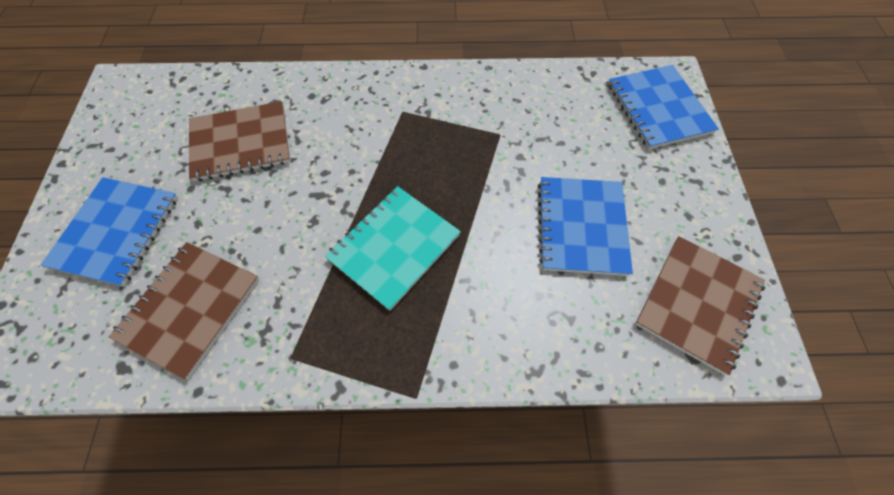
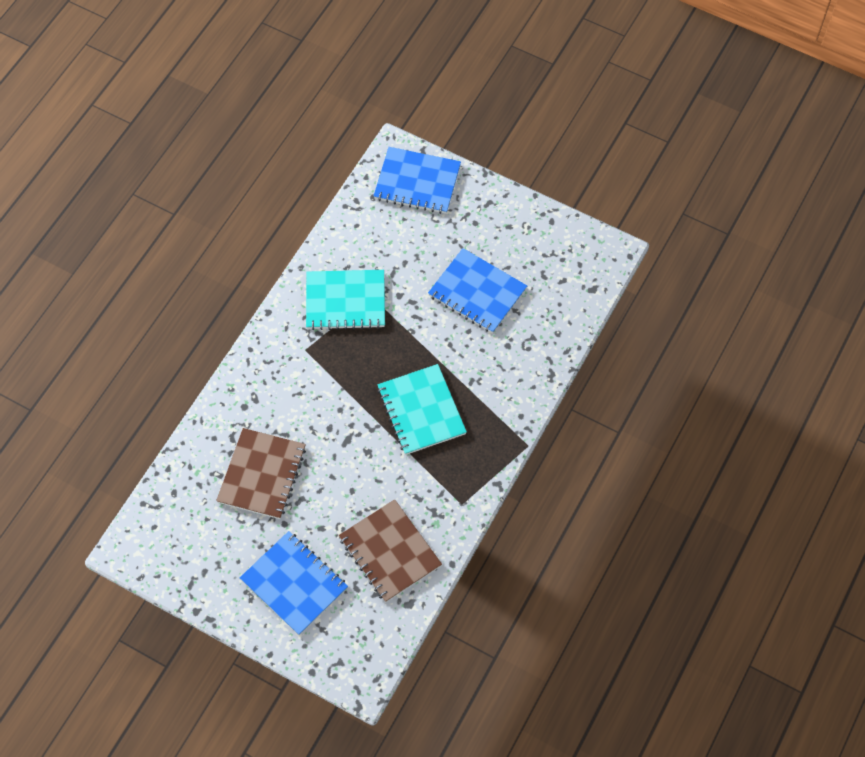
camera: 60 degrees left, 0 degrees up
brown notebook [635,236,765,375] -> none
none -> turquoise notebook [306,270,385,330]

